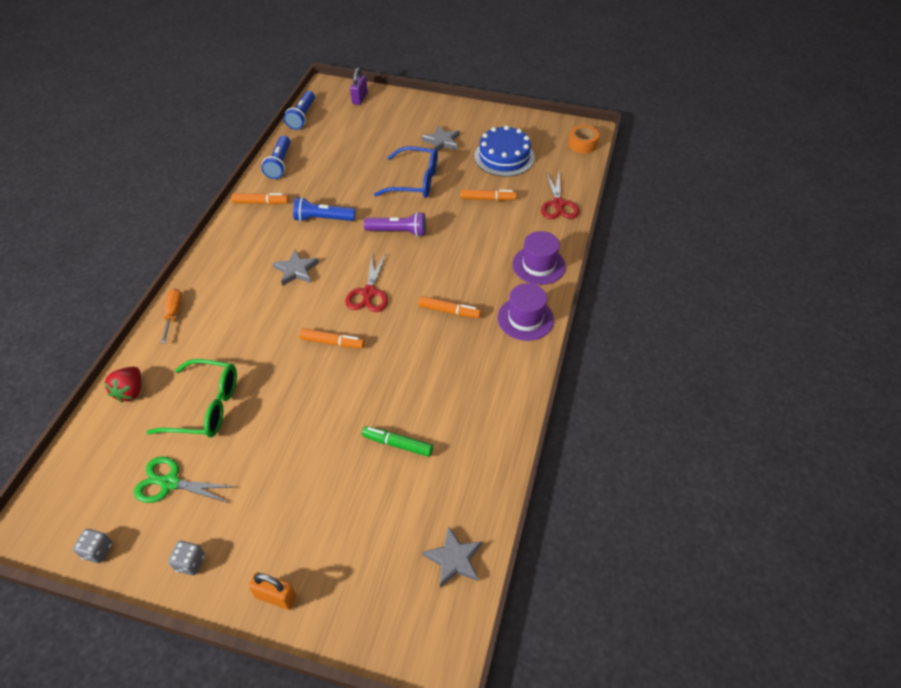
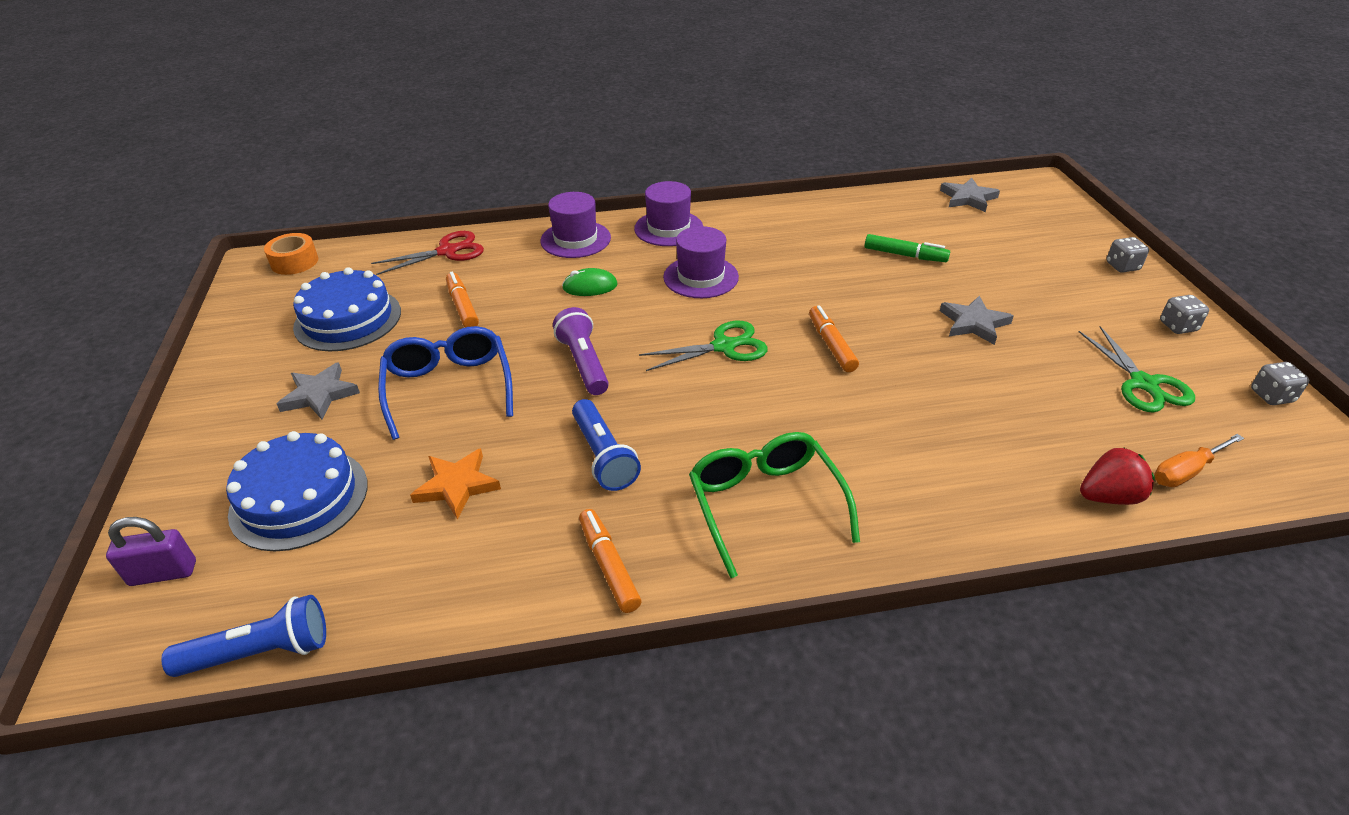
camera: 115 degrees left, 10 degrees down
green glasses [146,359,237,437] -> green glasses moved to [689,432,860,578]
orange screwdriver [161,288,182,343] -> orange screwdriver moved to [1154,434,1244,487]
orange padlock [248,572,297,610] -> grey dice [1106,237,1149,273]
blue flashlight [261,136,290,179] -> none
grey star [272,250,319,286] -> grey star moved to [940,296,1014,345]
red scissors [345,254,388,312] -> green scissors [639,321,768,371]
green marker [362,426,433,457] -> green marker turned 60 degrees counterclockwise [864,234,950,262]
orange marker [418,296,481,318] -> purple hat [663,226,739,298]
none -> blue cake [226,431,368,551]
none -> orange star [410,448,501,520]
none -> green mouse [562,268,618,296]

